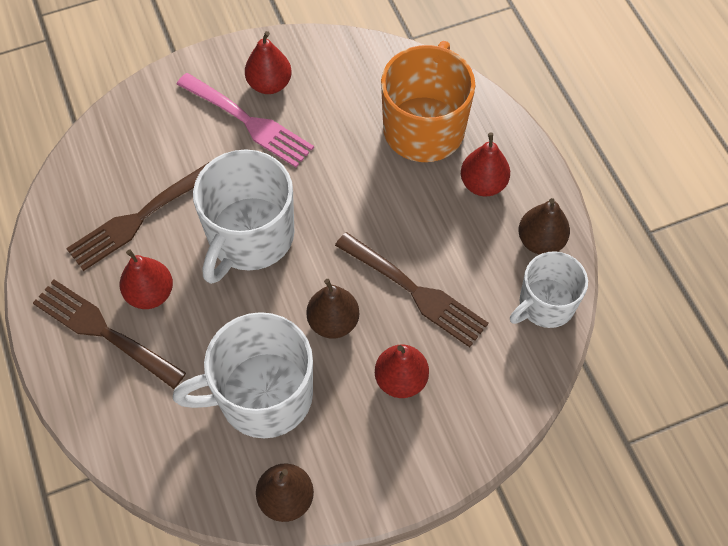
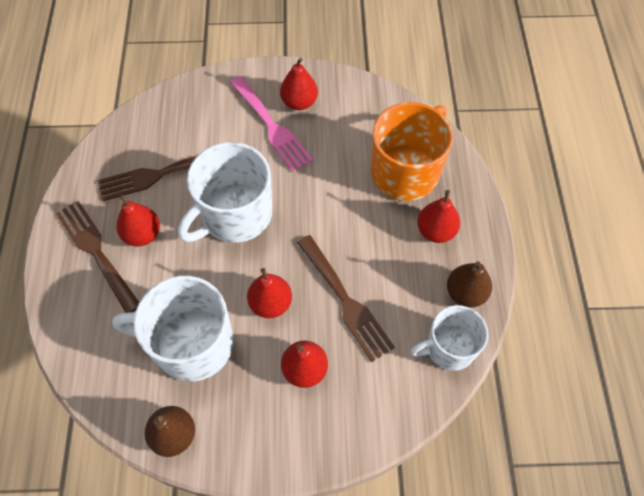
camera: 20 degrees right, 0 degrees up
brown pear [306,279,359,339] -> red pear [247,268,292,318]

